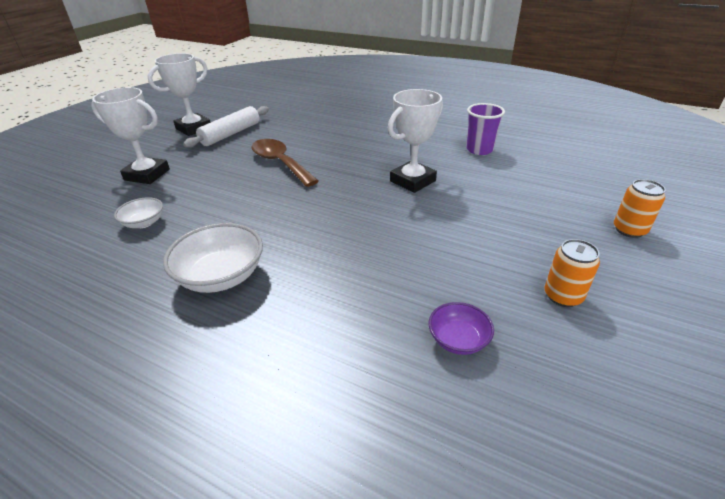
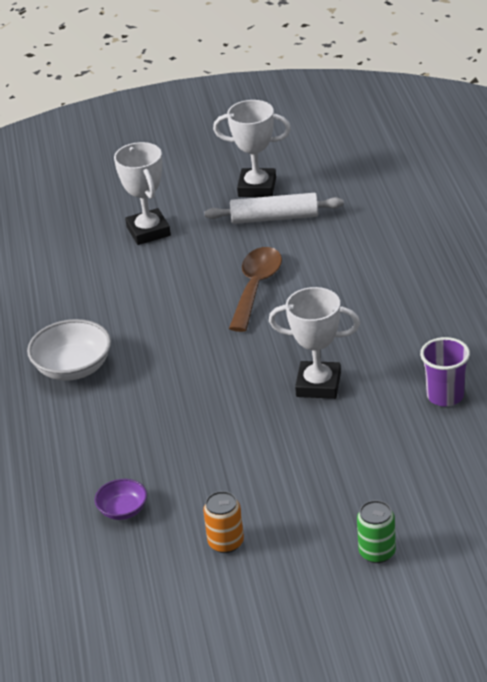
camera: 55 degrees right, 0 degrees up
white bowl [114,197,163,228] -> none
orange can [614,179,666,238] -> green can [357,500,396,563]

